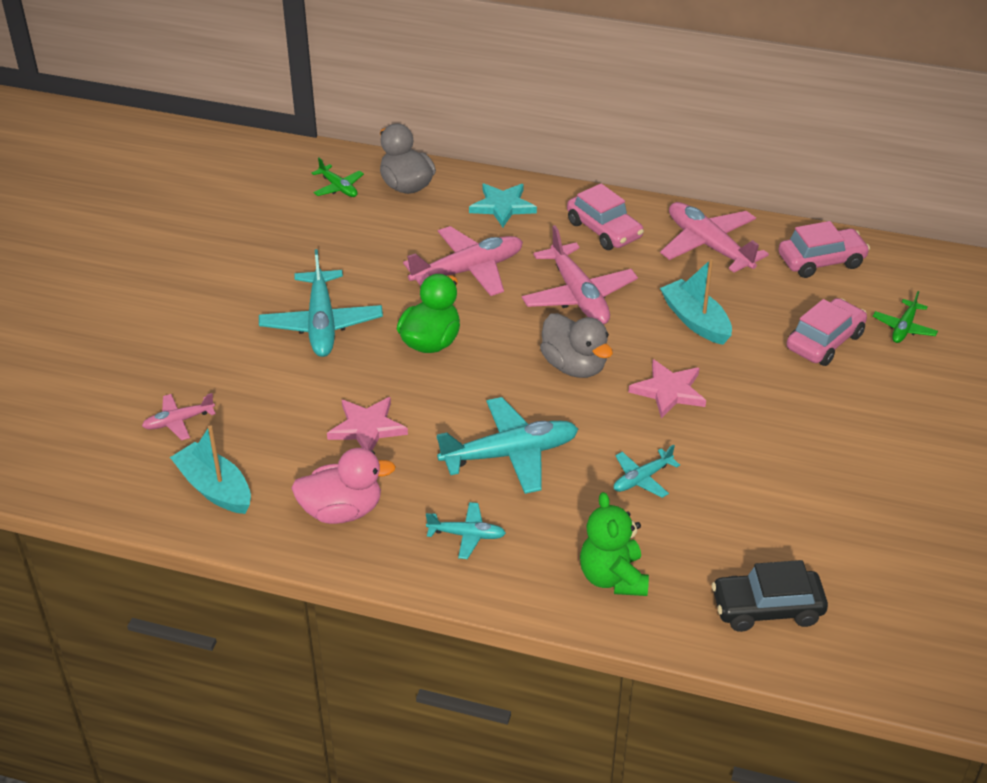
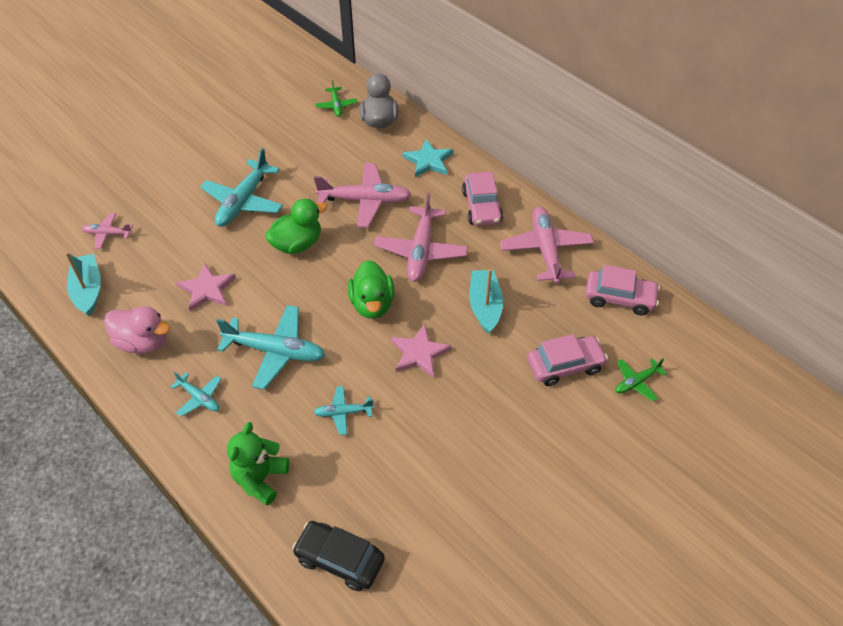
camera: 30 degrees right, 10 degrees up
grey duck [540,313,613,378] -> green duck [348,260,395,319]

